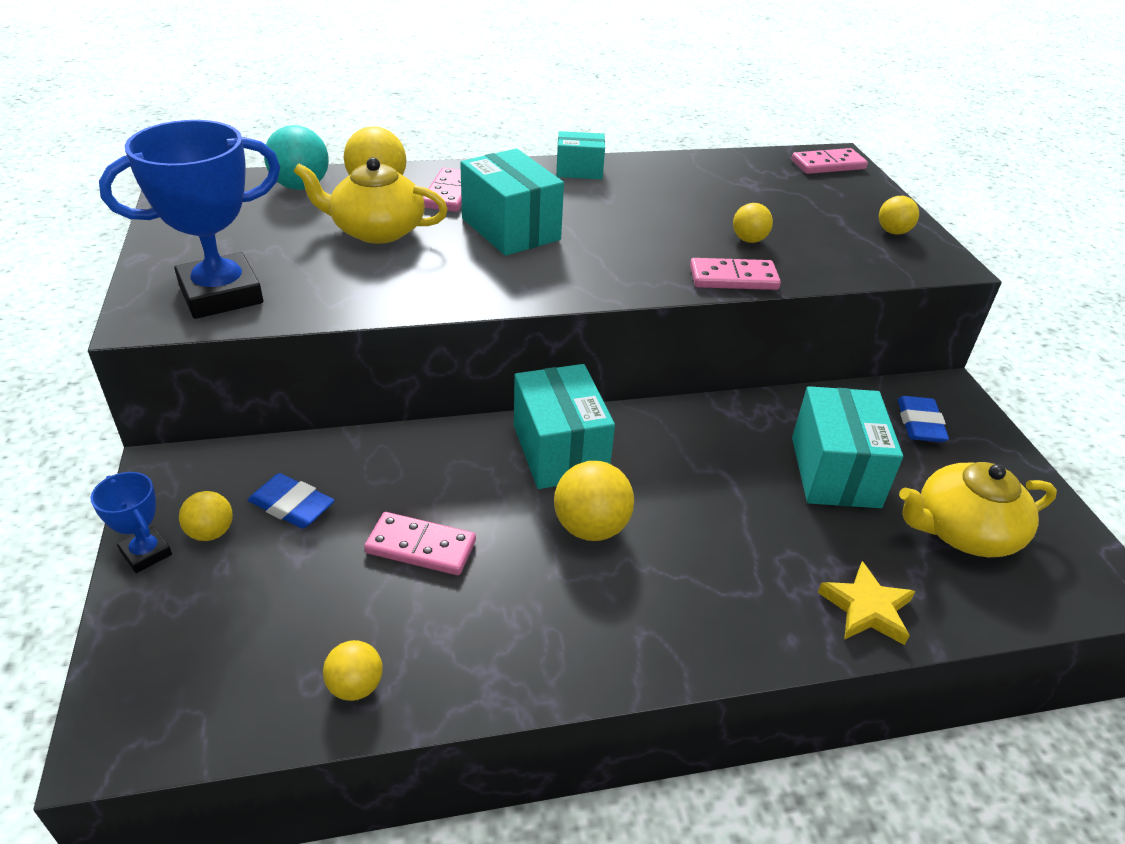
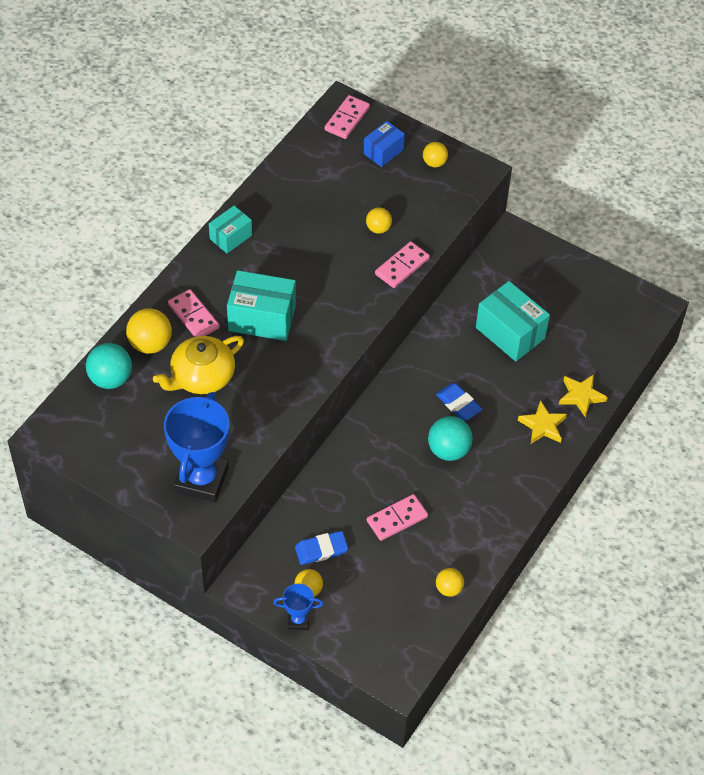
camera: 45 degrees left, 15 degrees up
turquoise box [514,364,615,489] -> none
yellow ball [554,461,634,541] -> turquoise ball [428,416,473,461]
blue eraser [898,396,949,442] -> blue eraser moved to [436,383,482,421]
yellow teapot [899,462,1057,557] -> none
none -> blue box [364,121,405,167]
none -> yellow star [518,400,567,444]

